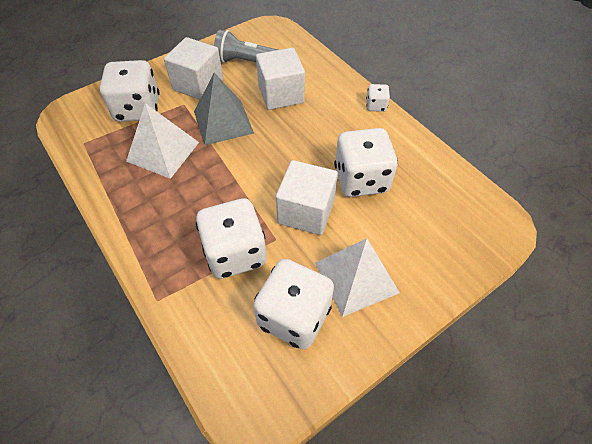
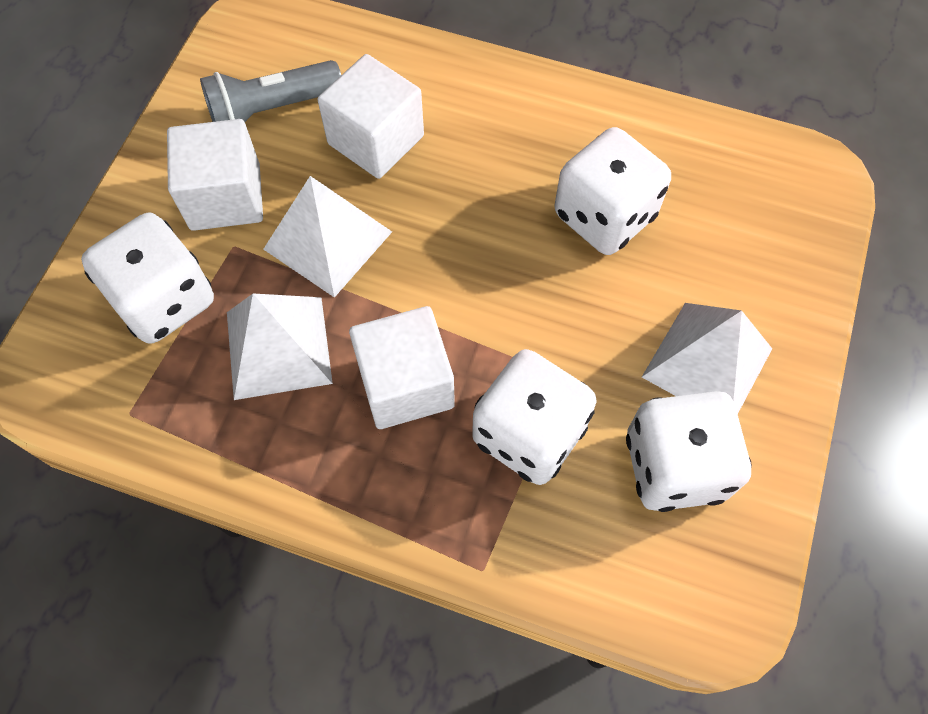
camera: 35 degrees left, 10 degrees up
grey pyramid [194,73,254,145] -> white pyramid [263,176,392,298]
white cube [276,160,338,235] -> white cube moved to [349,306,455,429]
white dice [366,84,390,112] -> none

